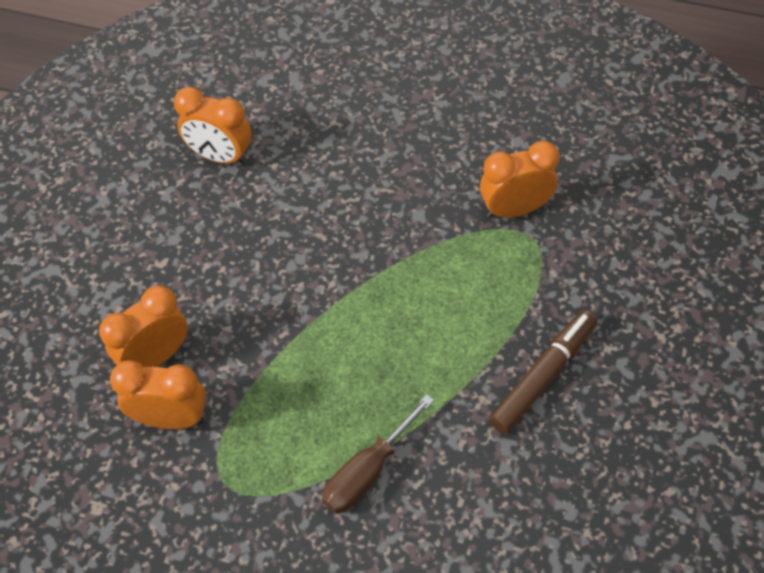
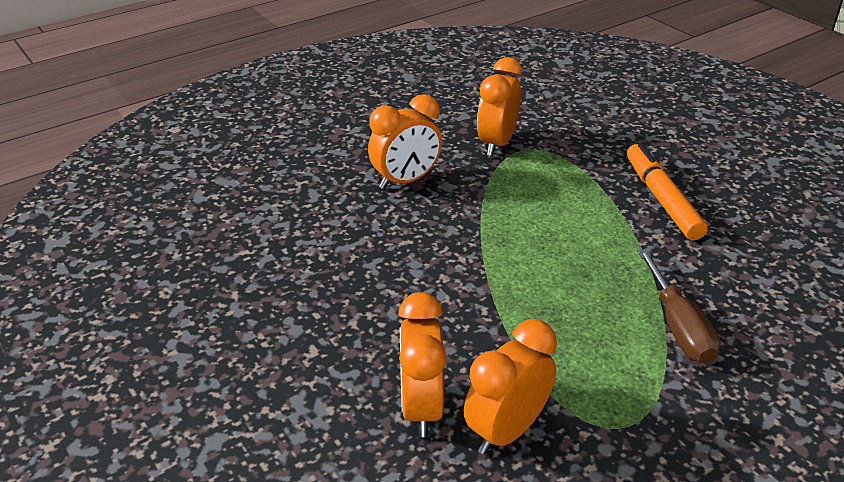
camera: 55 degrees left, 20 degrees down
orange clock [174,87,252,165] -> orange clock moved to [368,94,442,189]
brown marker [489,310,597,434] -> orange marker [627,143,708,240]

